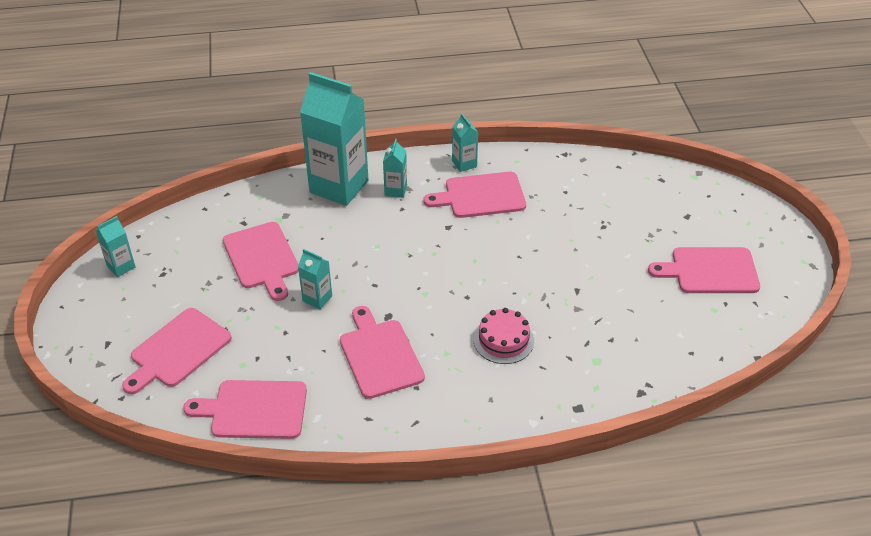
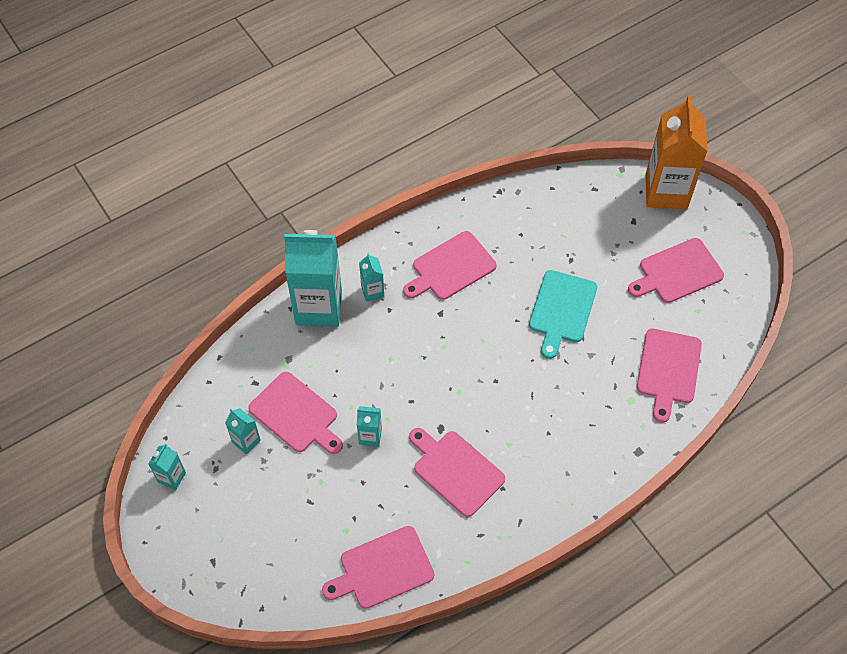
camera: 25 degrees left, 15 degrees up
pink cutting board [122,308,232,394] -> pink cutting board moved to [637,329,702,422]
turquoise carton [452,113,478,172] -> turquoise carton moved to [225,409,261,455]
pink cake [474,308,534,364] -> none
none -> turquoise cutting board [529,270,597,359]
none -> orange carton [645,96,708,209]

